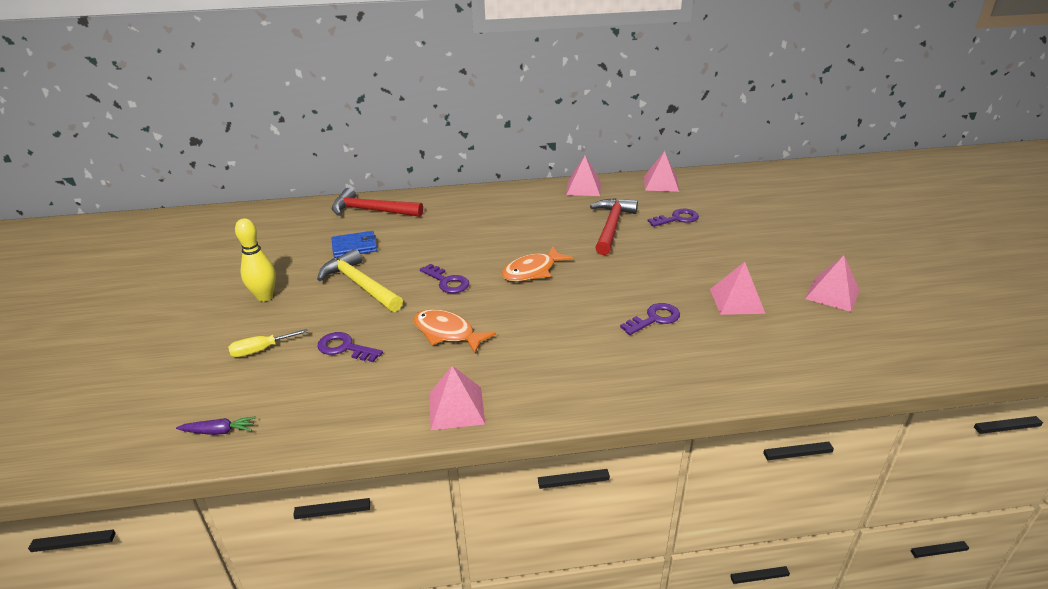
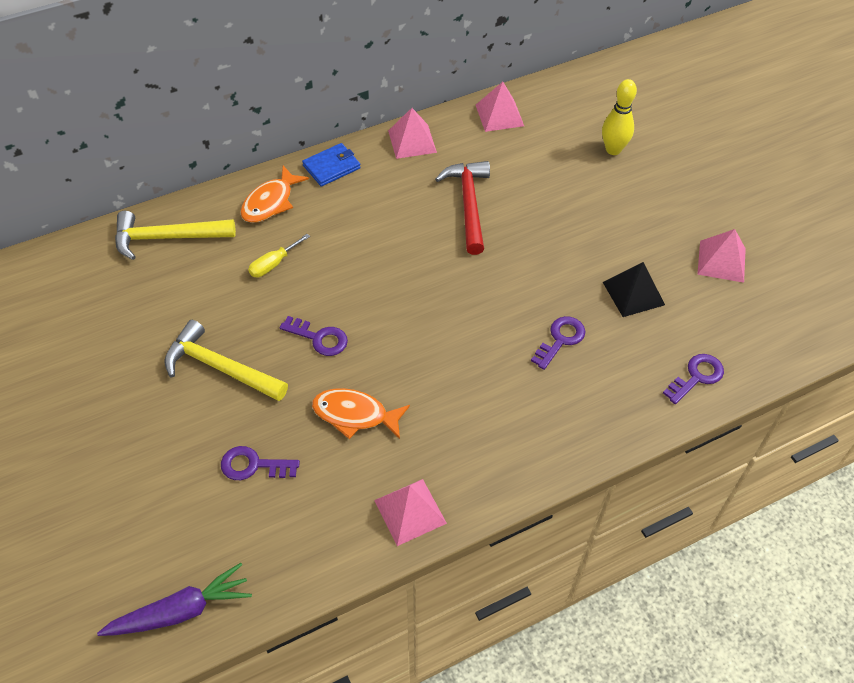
camera: 20 degrees left, 20 degrees up
purple carrot [176,416,256,435] -> purple carrot [97,563,252,636], size x1.84
yellow screwdriver [228,329,308,357] -> yellow screwdriver moved to [248,234,310,277]
yellow bowling pin [235,218,276,302] -> yellow bowling pin moved to [602,79,637,155]
blue wallet [331,231,377,258] -> blue wallet moved to [302,143,361,187]
red hammer [332,188,423,217] -> yellow hammer [115,211,236,260]
orange fish [502,246,573,282] -> orange fish moved to [240,166,309,223]
purple key [648,209,699,227] -> purple key moved to [663,354,724,404]
pink pyramid [710,262,766,315] -> black pyramid [603,262,665,317]

